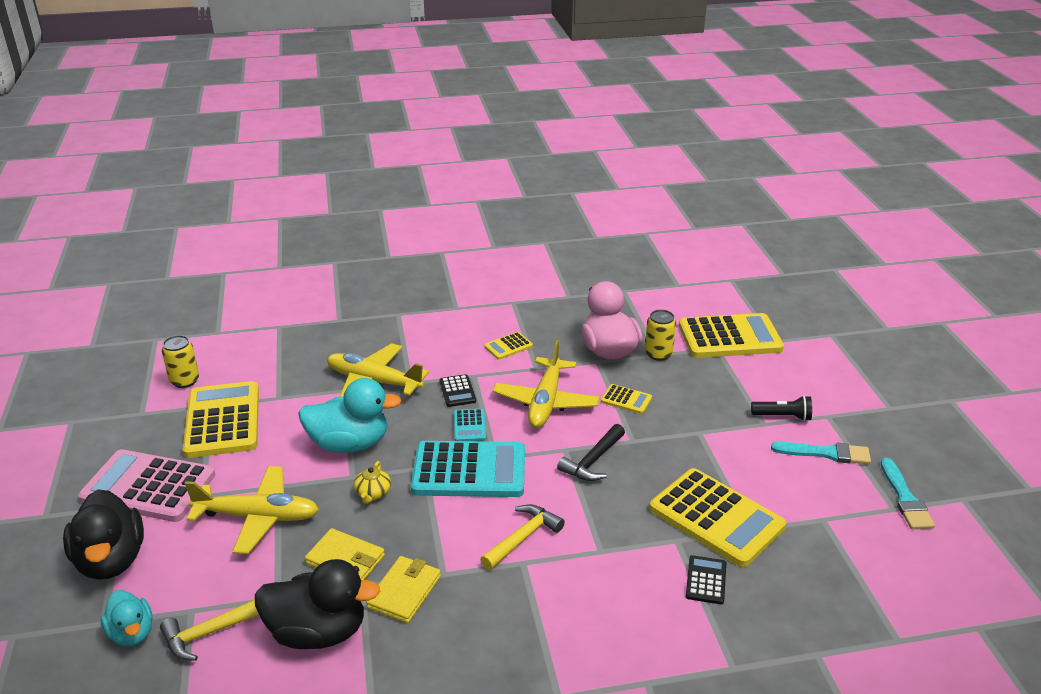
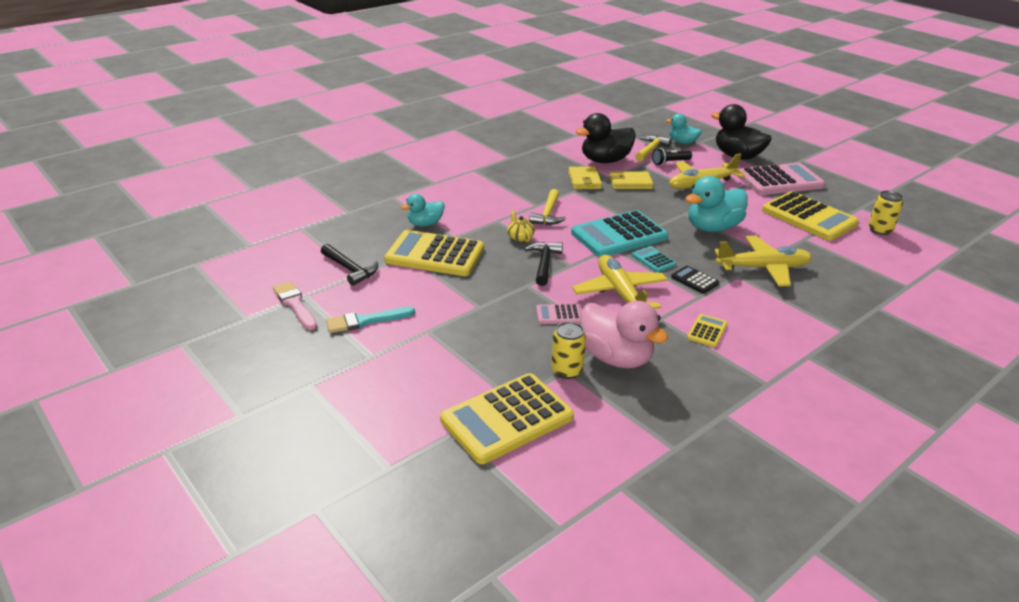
camera: 150 degrees right, 0 degrees up
yellow teapot [354,461,391,504] -> yellow teapot moved to [507,210,534,242]
yellow calculator [601,384,652,414] -> pink calculator [536,304,581,324]
black calculator [686,555,726,604] -> turquoise duck [401,194,445,227]
black flashlight [751,395,812,421] -> black flashlight moved to [652,148,692,166]
turquoise brush [881,458,935,529] -> pink brush [273,281,317,331]
none -> black hammer [321,244,378,286]

